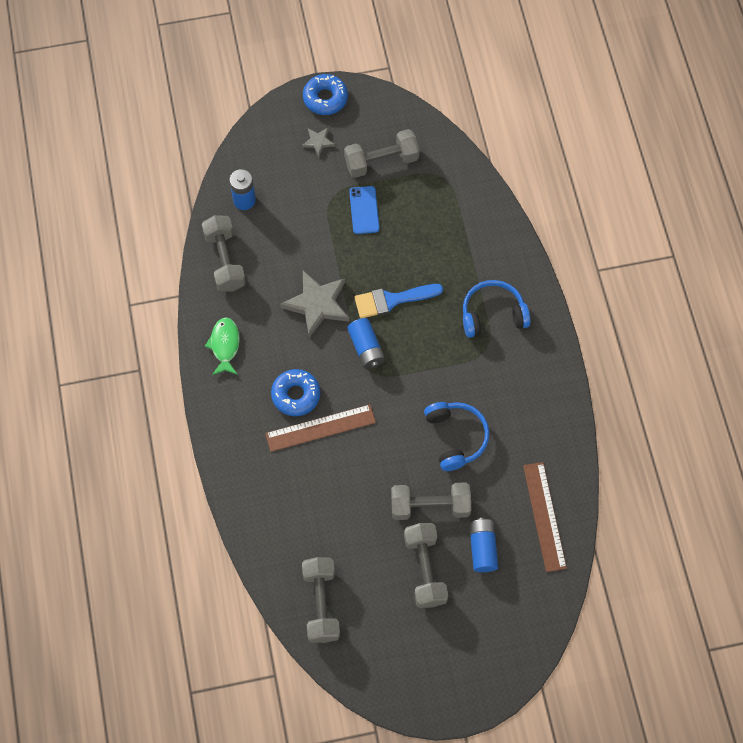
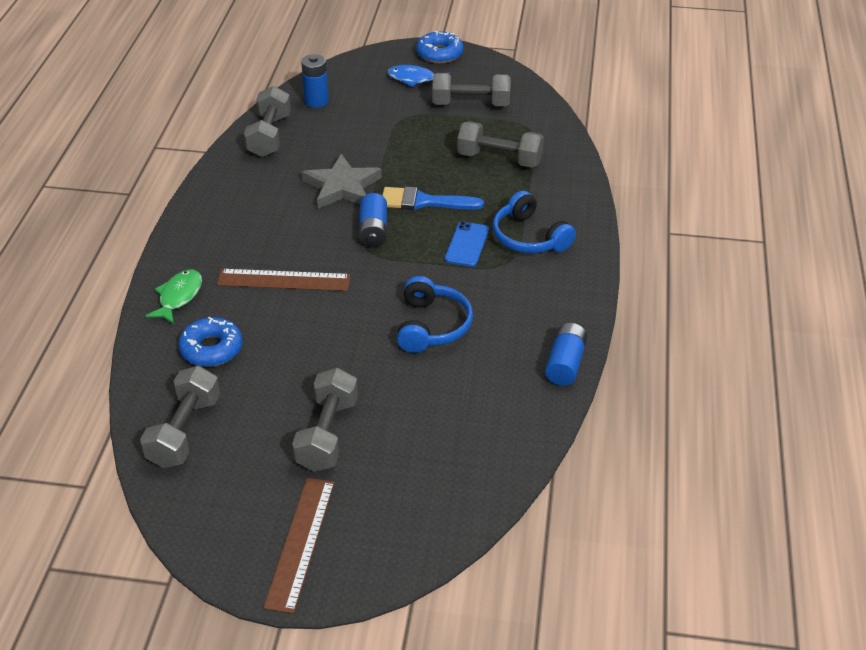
camera: 20 degrees right, 25 degrees down
green fish [205,317,240,375] -> green fish moved to [145,269,202,324]
blue donut [271,369,320,416] -> blue donut moved to [178,317,243,367]
grey star [302,128,335,157] -> blue fish [388,65,450,87]
blue phone [349,186,380,234] -> blue phone moved to [445,221,489,267]
grey dumbbell [391,482,471,520] -> grey dumbbell moved to [457,121,544,168]
blue headphones [463,280,531,338] -> blue headphones turned 135 degrees counterclockwise [493,191,576,253]
blue battery [469,518,498,572] -> blue battery moved to [545,323,587,386]
brown ruler [523,462,567,572] -> brown ruler moved to [263,478,335,614]

